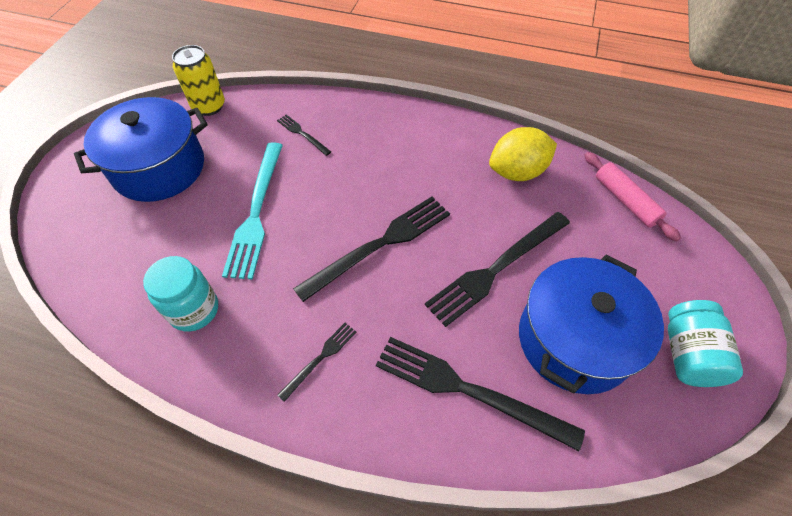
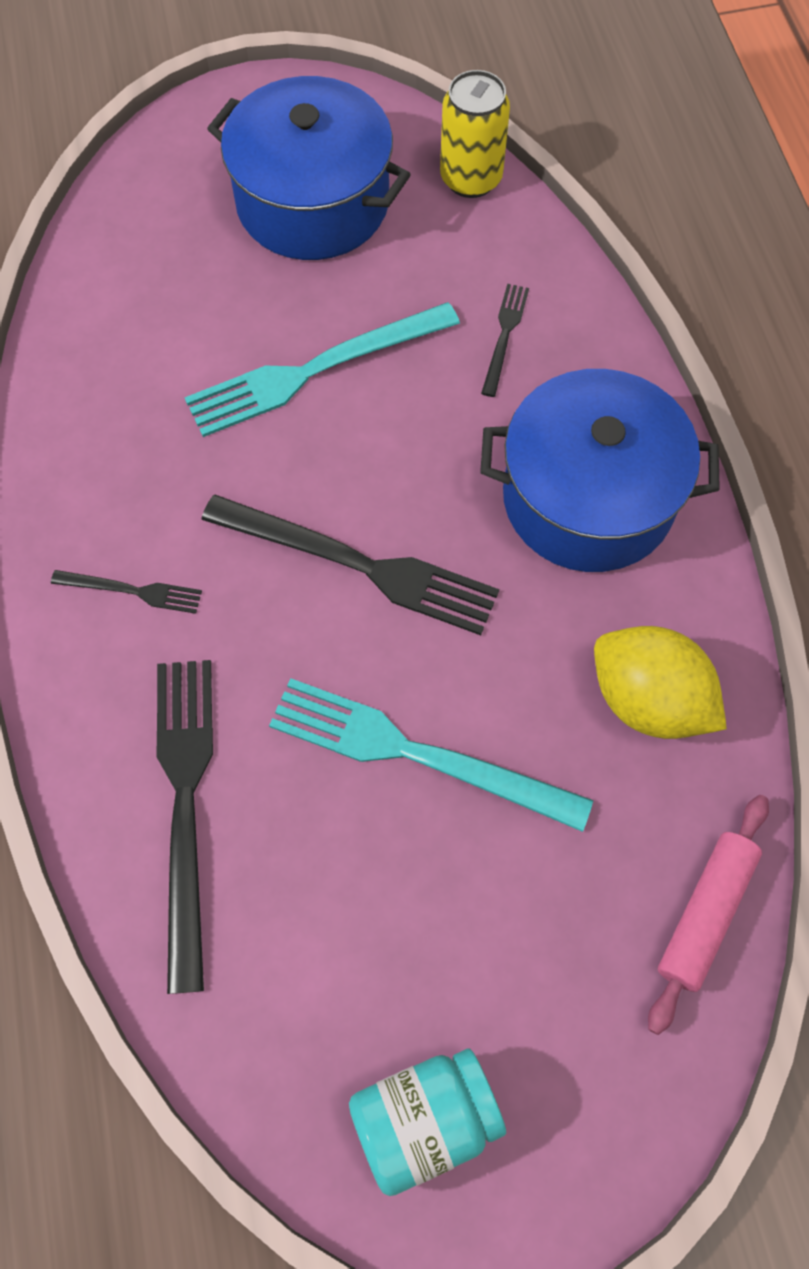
camera: 60 degrees right, 10 degrees up
turquoise jar [143,256,218,332] -> none
black fork [425,212,570,327] -> turquoise fork [269,678,593,832]
blue pot [519,255,664,394] -> blue pot moved to [480,369,720,572]

